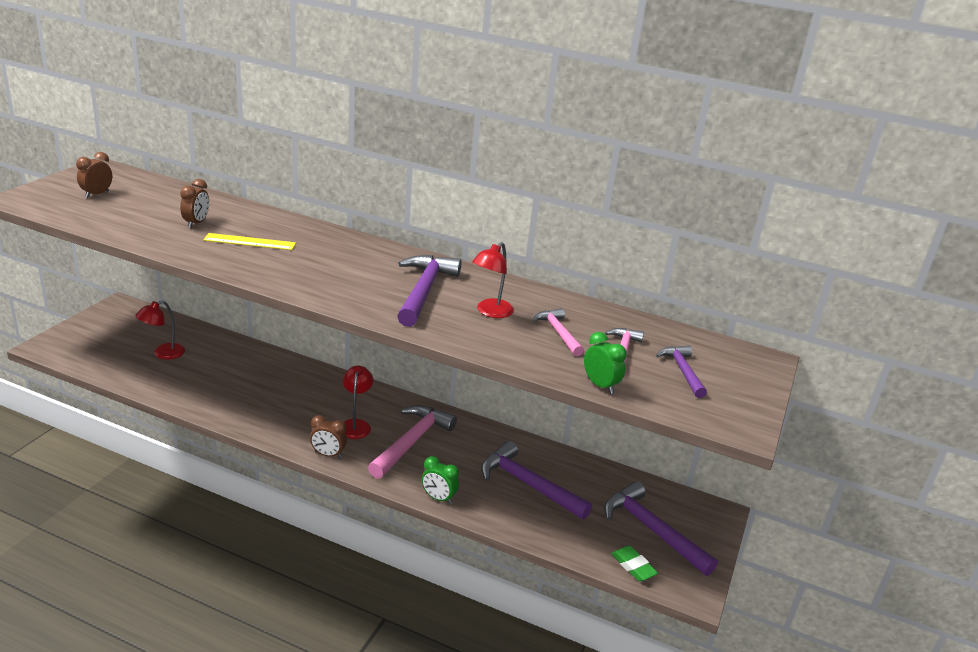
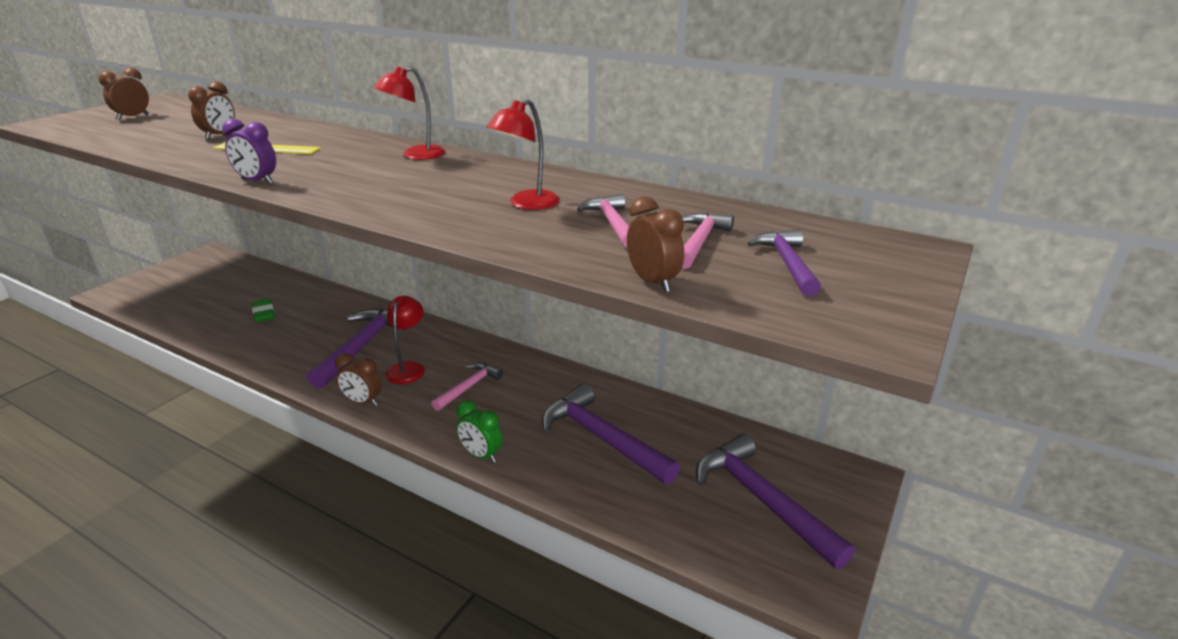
camera: 10 degrees right, 0 degrees up
red lamp [135,300,185,360] -> red lamp moved to [374,66,446,160]
pink hammer [368,405,457,479] -> pink hammer [431,363,503,411], size x0.57
purple hammer [397,255,462,327] -> purple hammer moved to [307,309,408,389]
green clock [584,332,627,394] -> brown clock [627,196,684,292]
green eraser [611,546,658,581] -> green eraser moved to [252,299,275,322]
none -> purple clock [222,119,276,184]

